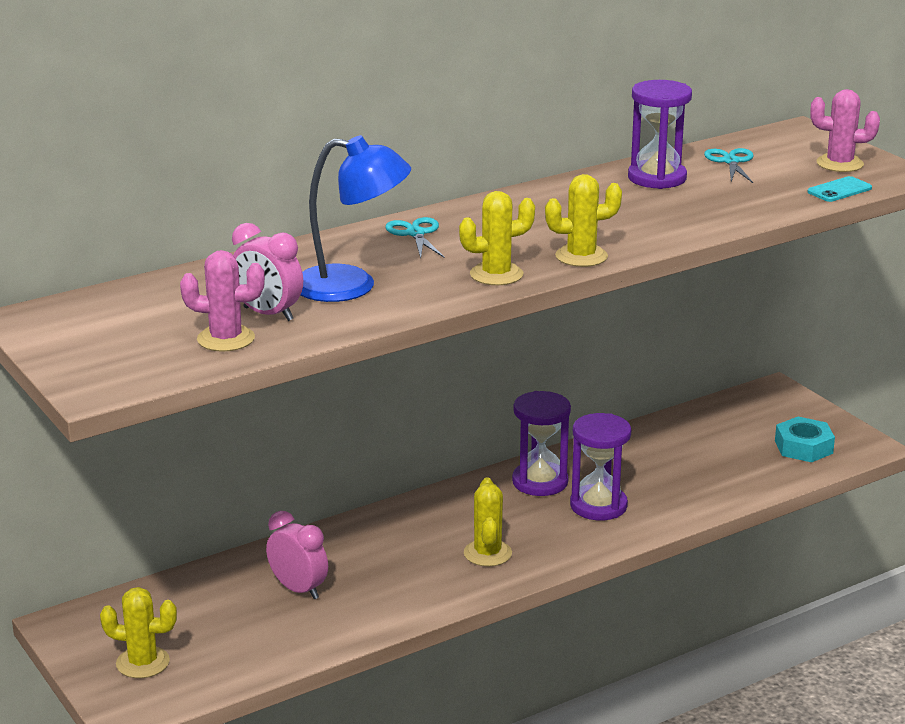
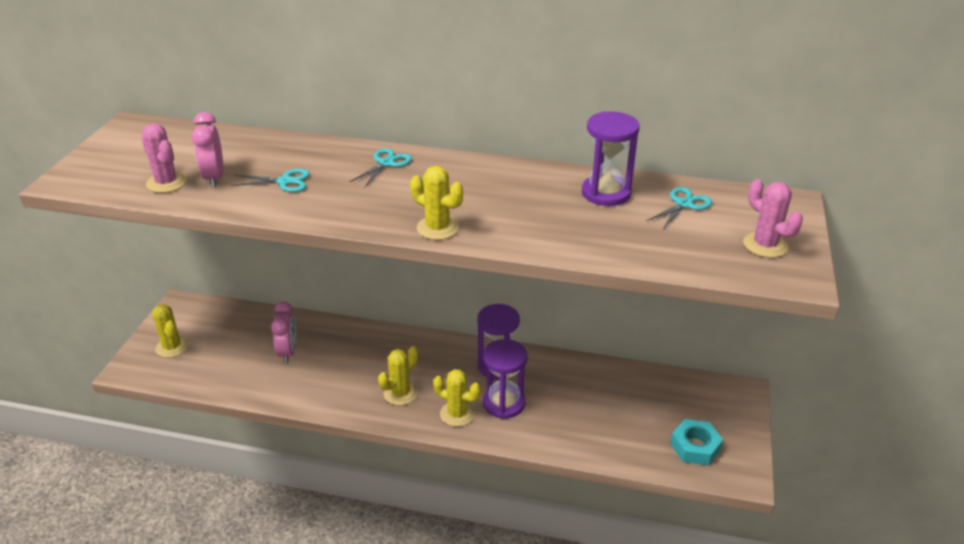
camera: 45 degrees right, 10 degrees up
blue lamp [301,135,411,302] -> turquoise scissors [231,169,310,192]
yellow cactus [459,191,535,285] -> yellow cactus moved to [433,369,481,427]
turquoise phone [808,176,872,202] -> none

